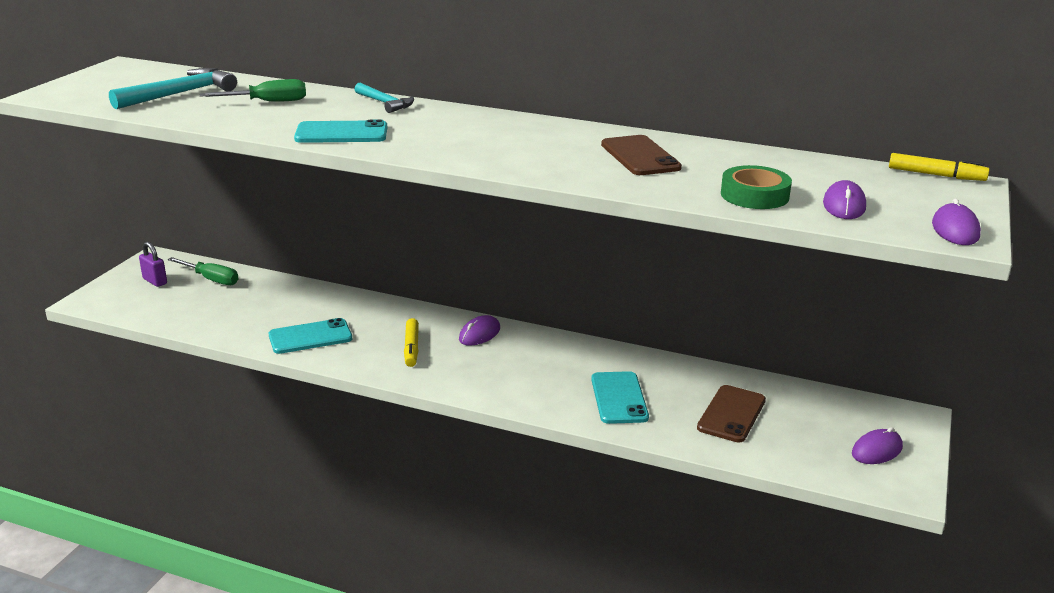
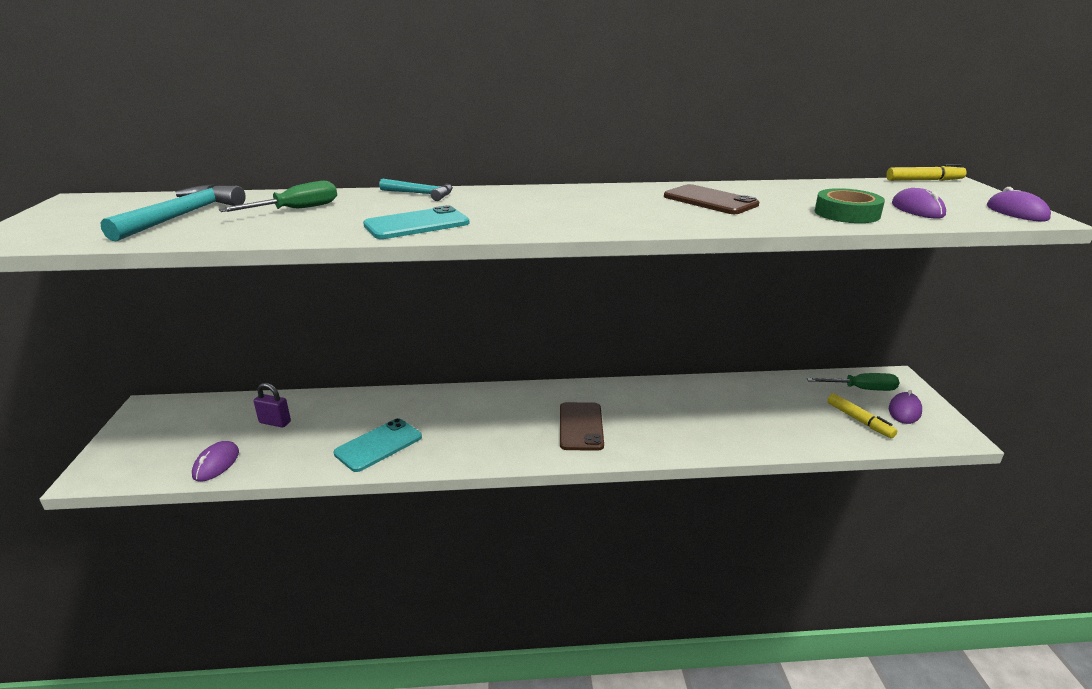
camera: 25 degrees left, 0 degrees up
purple padlock [139,242,167,287] -> purple padlock moved to [254,383,291,427]
green screwdriver [167,257,239,285] -> green screwdriver moved to [807,373,899,391]
yellow marker [404,318,419,367] -> yellow marker moved to [827,393,897,438]
purple mouse [459,315,500,346] -> purple mouse moved to [192,441,239,482]
turquoise phone [591,371,649,424] -> none
brown phone [697,385,766,443] -> brown phone moved to [560,402,604,451]

